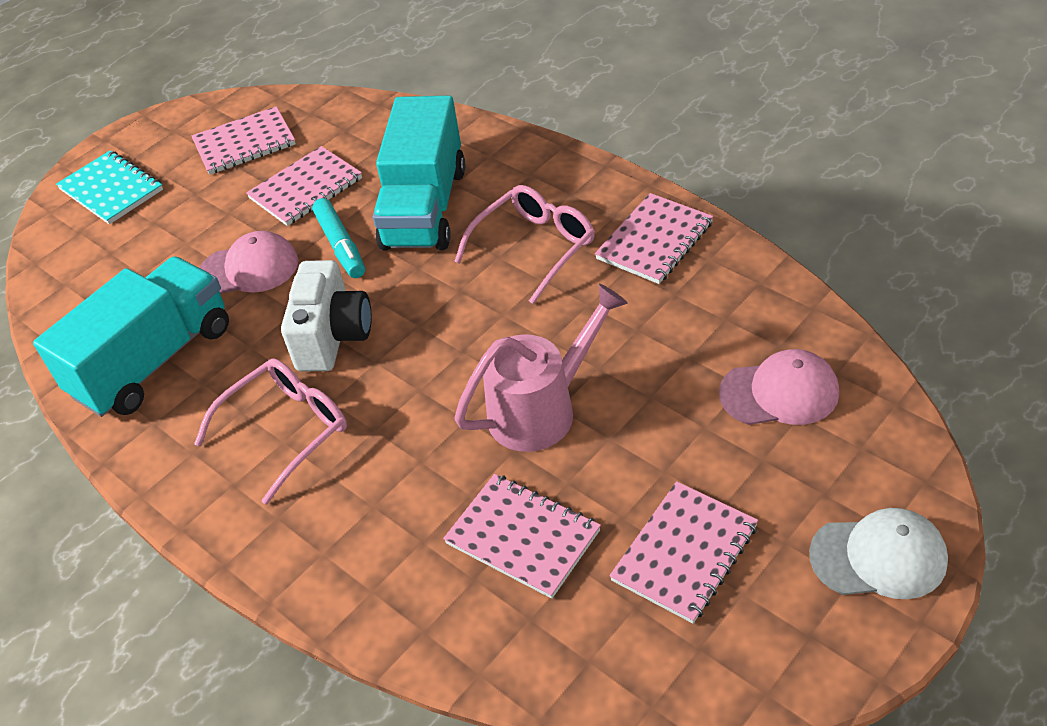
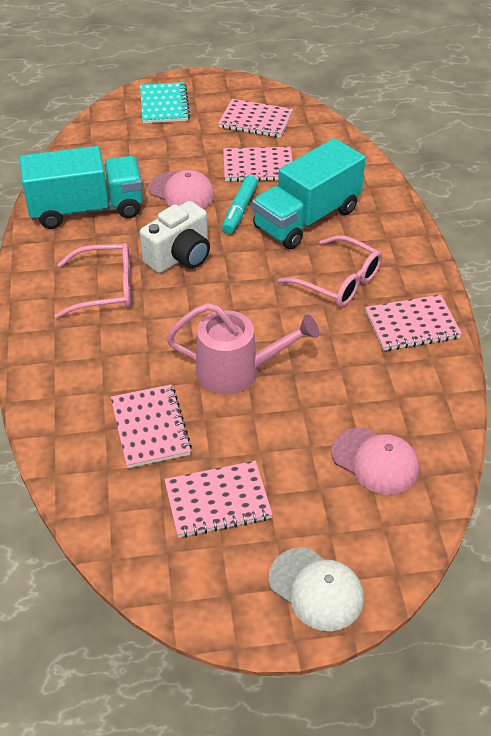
camera: 35 degrees right, 0 degrees up
pink glasses [454,185,595,304] -> pink glasses turned 45 degrees clockwise [278,235,382,307]

